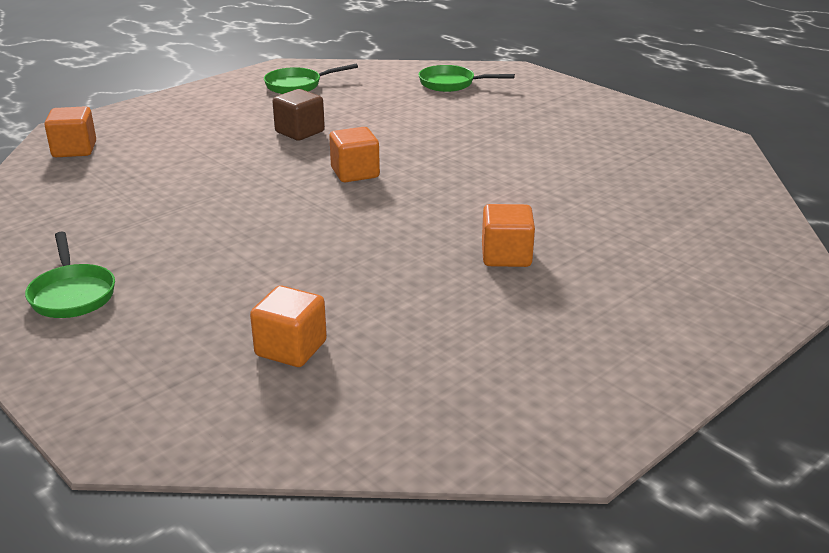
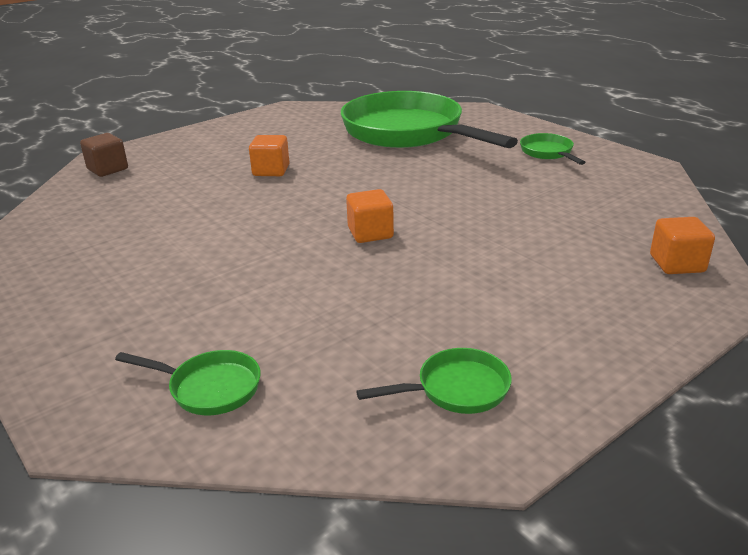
camera: 175 degrees left, 0 degrees up
orange cube [250,285,327,367] -> green pan [341,91,518,148]
brown cube [272,89,325,141] -> brown cube moved to [80,133,128,177]

